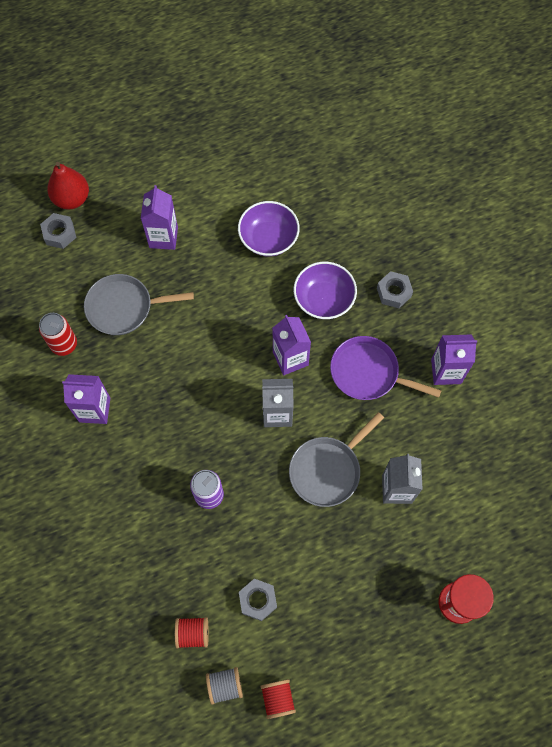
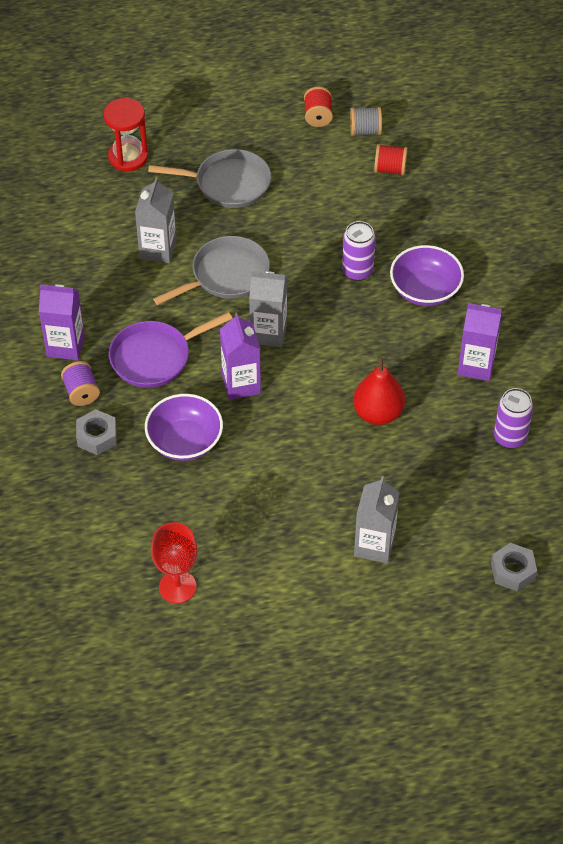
camera: 170 degrees left, 15 degrees down
red can [39,313,77,356] -> purple can [494,388,533,449]
red pear [47,162,89,209] -> red pear moved to [353,357,405,425]
grey pan [84,274,194,335] -> grey pan moved to [148,149,271,208]
purple carton [141,185,178,250] -> grey carton [354,476,400,563]
purple bowl [238,201,300,256] -> purple bowl moved to [390,245,464,306]
grey nut [239,579,277,621] -> none
purple pan [330,336,442,400] -> purple pan turned 120 degrees clockwise [109,312,233,388]
none -> purple spool [61,361,100,406]
none -> red goblet [151,522,198,603]

